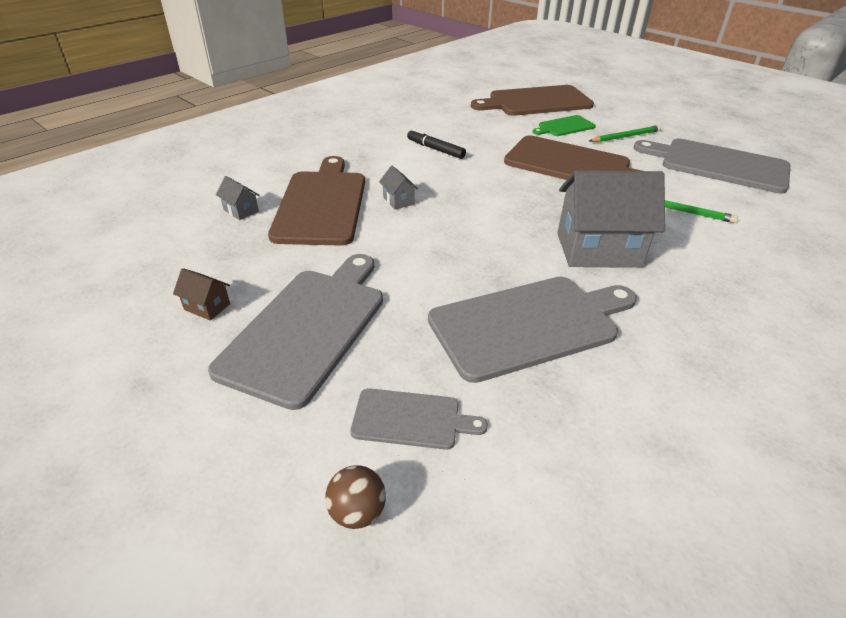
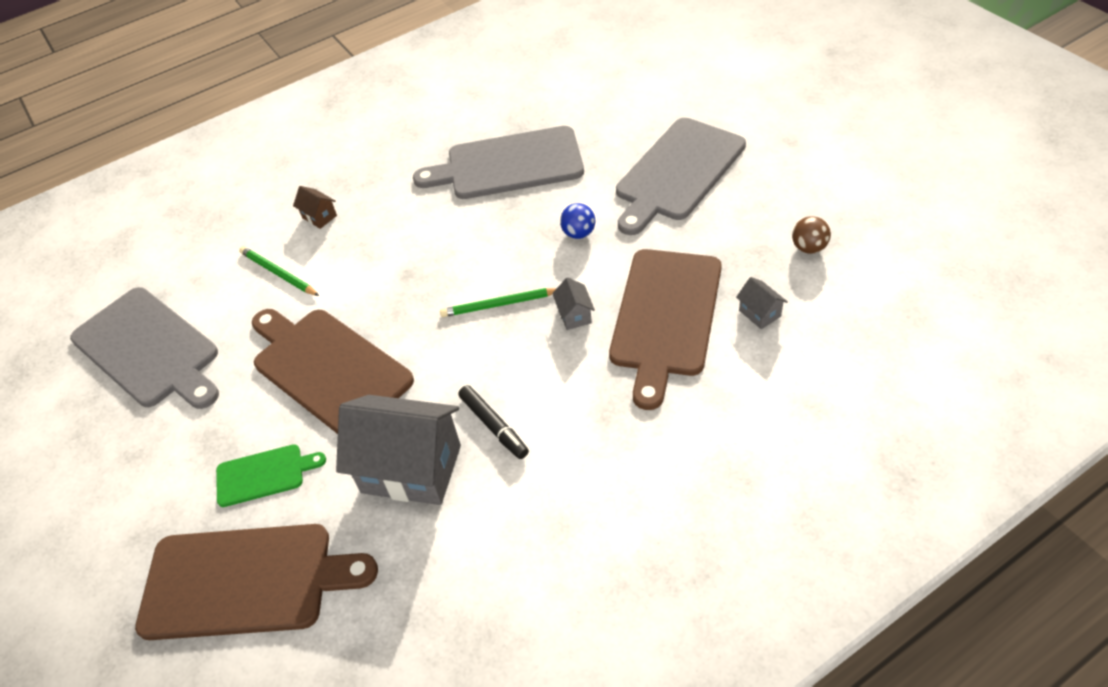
camera: 160 degrees left, 10 degrees up
brown house [173,268,230,321] -> brown house moved to [293,186,337,229]
brown ball [325,465,386,529] -> brown ball moved to [792,216,831,254]
grey cutting board [350,388,488,450] -> none
grey house [557,170,665,268] -> grey house moved to [336,395,461,505]
green pencil [589,125,661,142] -> green pencil moved to [440,288,557,317]
none -> blue ball [560,203,595,239]

